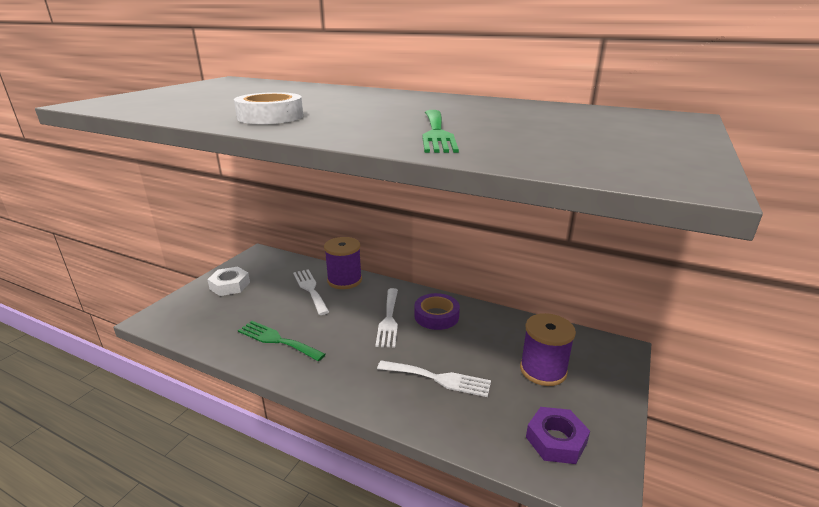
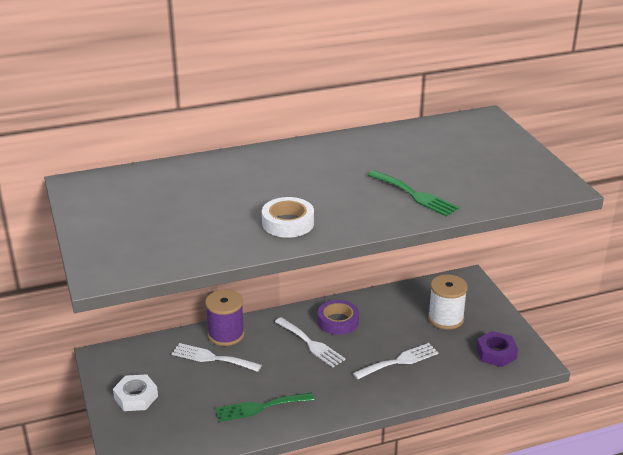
camera: 45 degrees left, 5 degrees up
purple spool [520,313,576,386] -> white spool [428,274,468,330]

